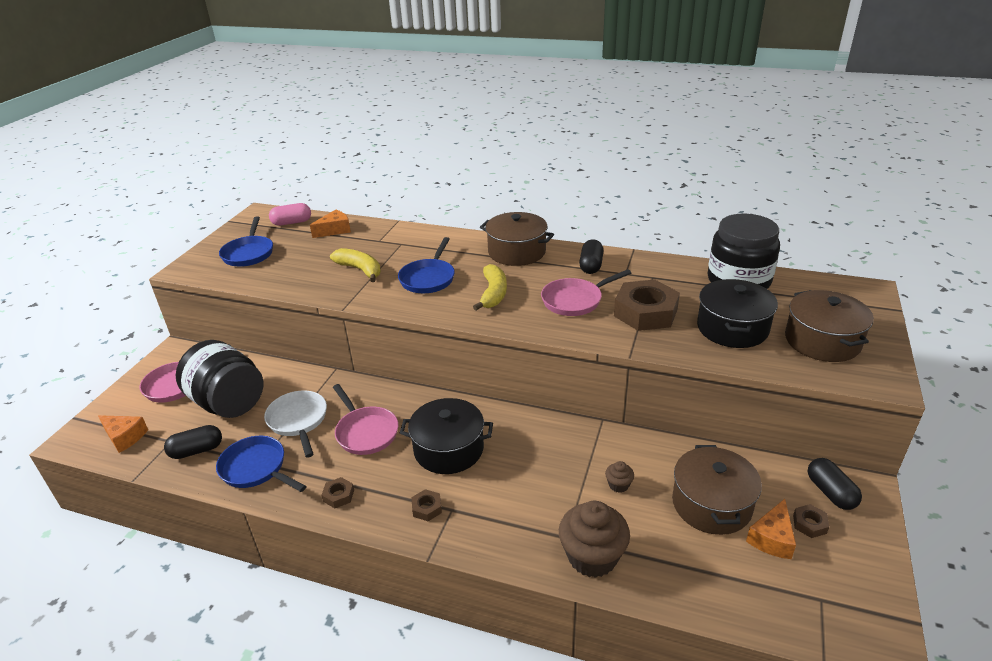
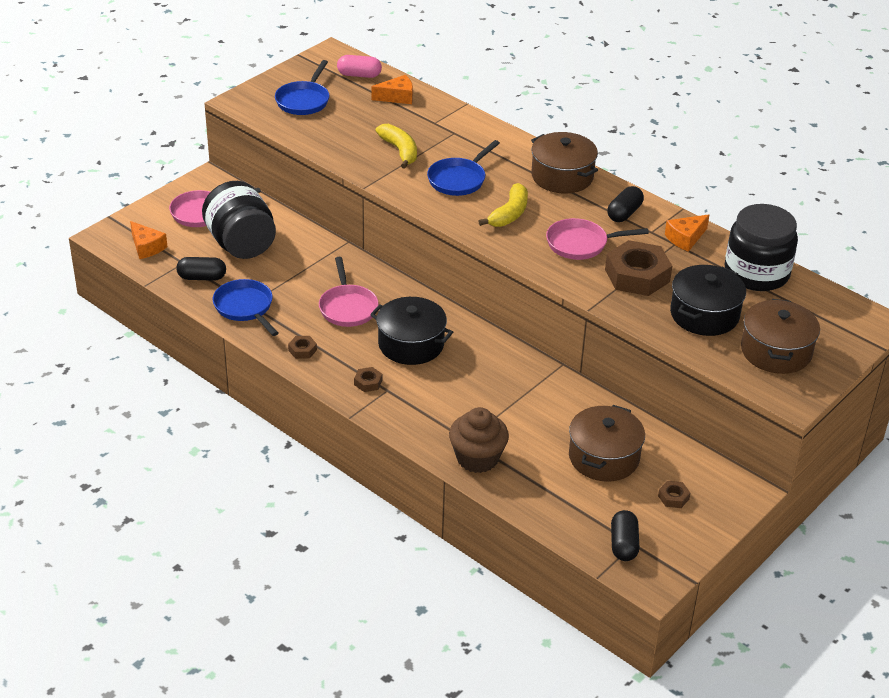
camera: 20 degrees right, 5 degrees up
white pan [264,390,327,458] -> none
brown cupcake [605,461,634,493] -> none
orange cheese [746,499,796,559] -> orange cheese moved to [665,214,709,252]
black capsule [808,458,862,510] -> black capsule moved to [611,510,639,561]

